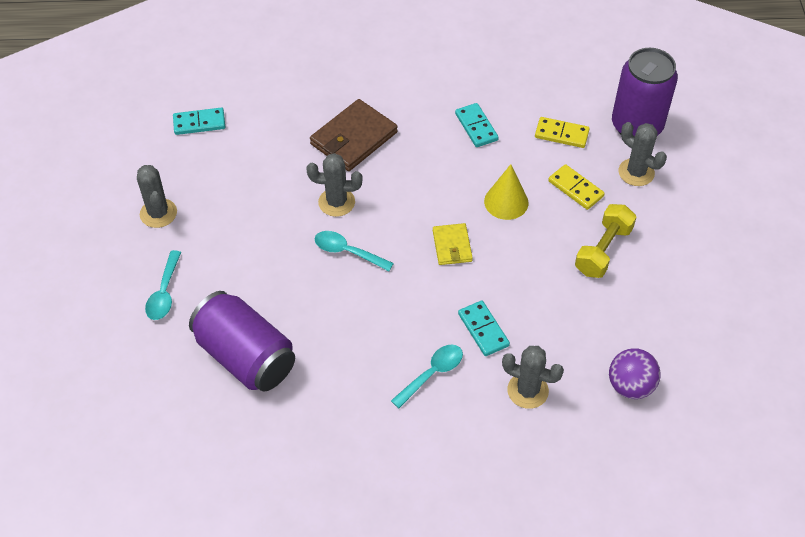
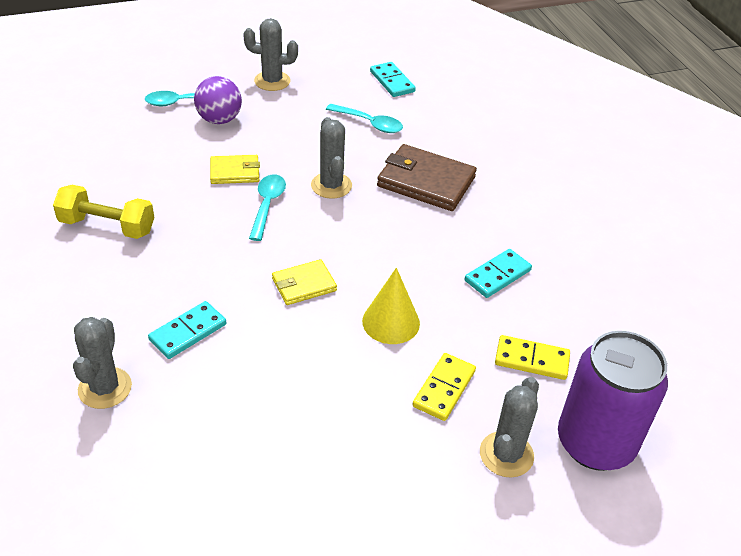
camera: 70 degrees right, 10 degrees down
grey cactus [137,165,177,228] -> grey cactus turned 45 degrees clockwise [243,18,298,91]
purple can [189,291,295,391] -> none
turquoise spoon [391,344,463,408] -> turquoise spoon moved to [326,104,403,133]
yellow domino [535,117,590,148] -> yellow domino turned 75 degrees counterclockwise [495,335,570,380]
yellow dumbbell [575,204,636,278] -> yellow dumbbell moved to [53,185,154,239]
purple ball [609,348,661,399] -> purple ball moved to [194,76,242,124]
none -> yellow wallet [210,155,260,184]

